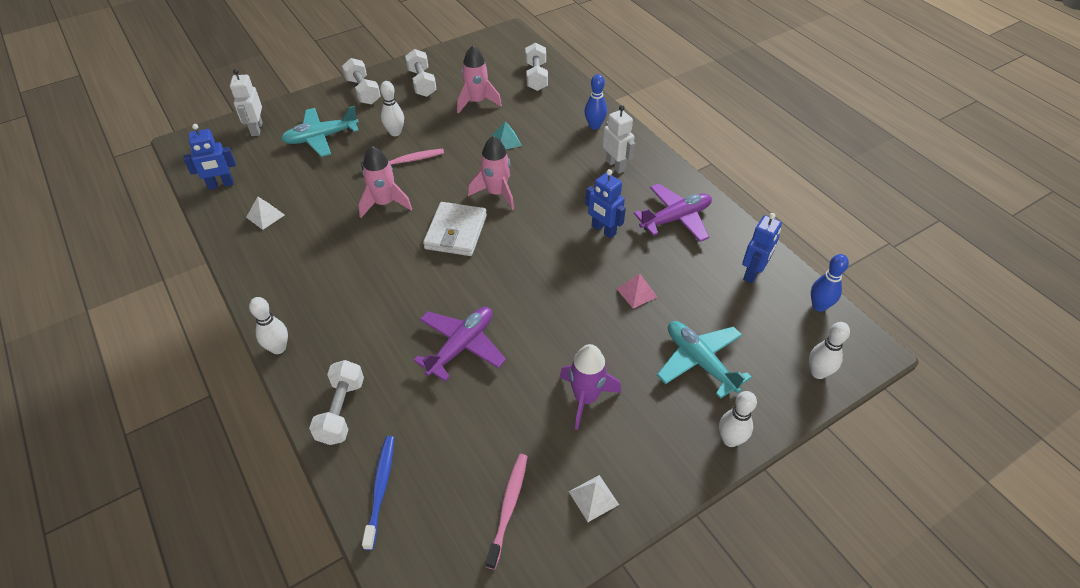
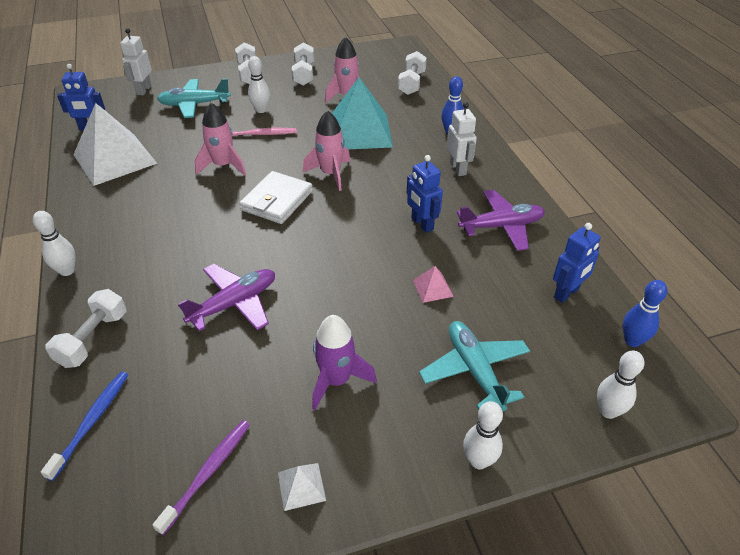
camera: 15 degrees right, 5 degrees down
white pyramid [246,197,285,230] -> white pyramid [73,103,157,186], size x2.47
pink toothbrush [486,454,528,569] -> purple toothbrush [153,420,250,535]
turquoise pyramid [491,121,522,149] -> turquoise pyramid [332,77,393,149], size x2.47

